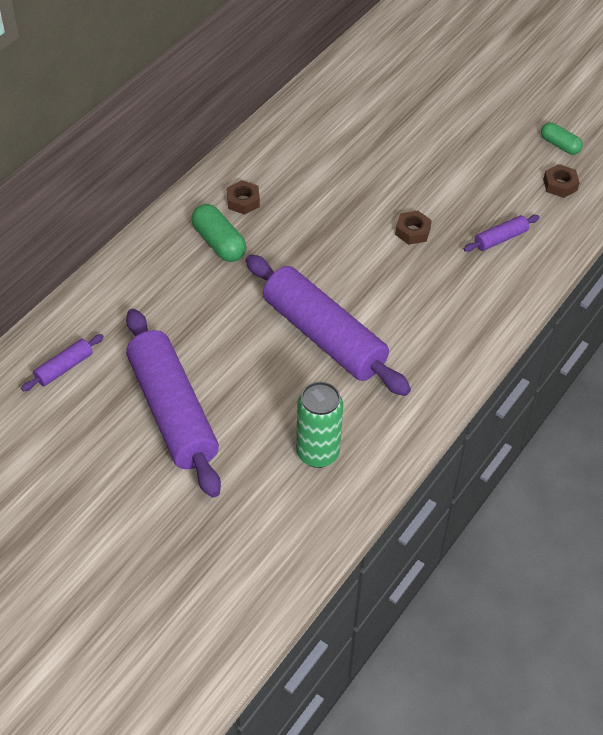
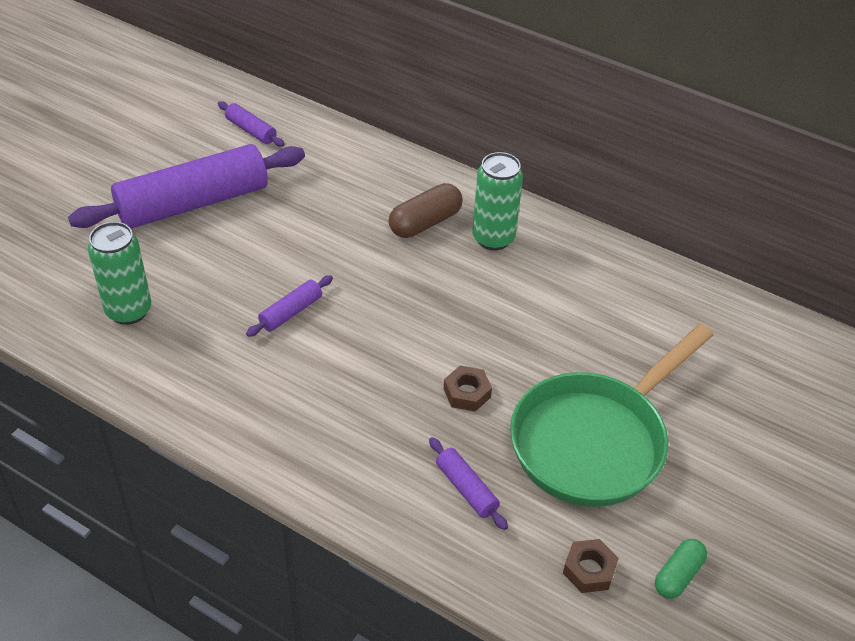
camera: 85 degrees right, 5 degrees down
green capsule [192,204,246,262] -> brown capsule [389,183,463,238]
brown nut [227,180,260,215] -> green can [472,152,523,251]
purple rolling pin [246,254,411,396] -> purple rolling pin [246,275,333,337], size x0.42
none -> green pan [510,324,714,507]

